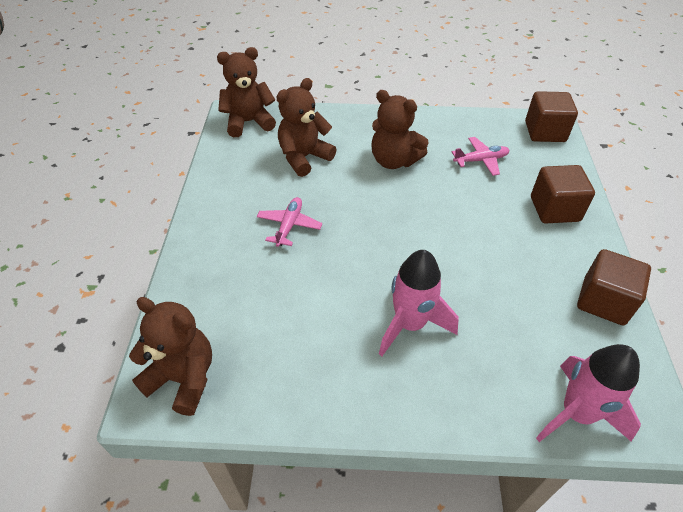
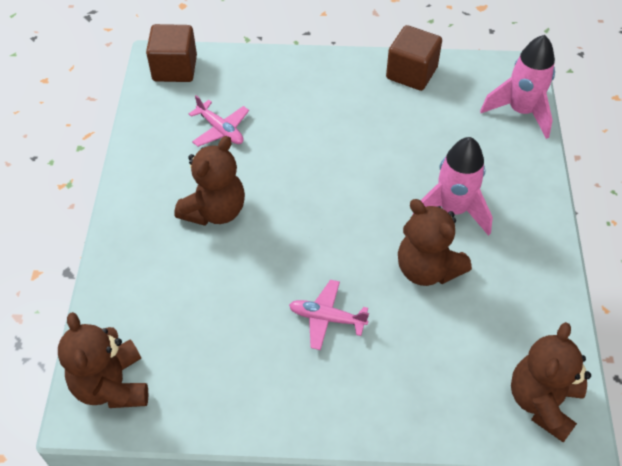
camera: 90 degrees left, 5 degrees up
brown teddy bear [277,78,337,177] -> brown teddy bear moved to [398,199,472,286]
pink plane [452,137,510,176] -> pink plane turned 150 degrees clockwise [189,95,249,147]
brown cube [531,165,595,224] -> none

